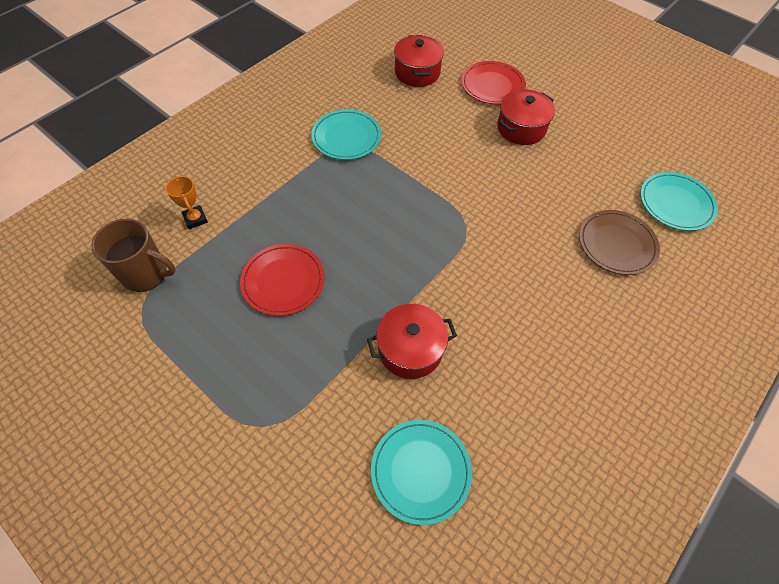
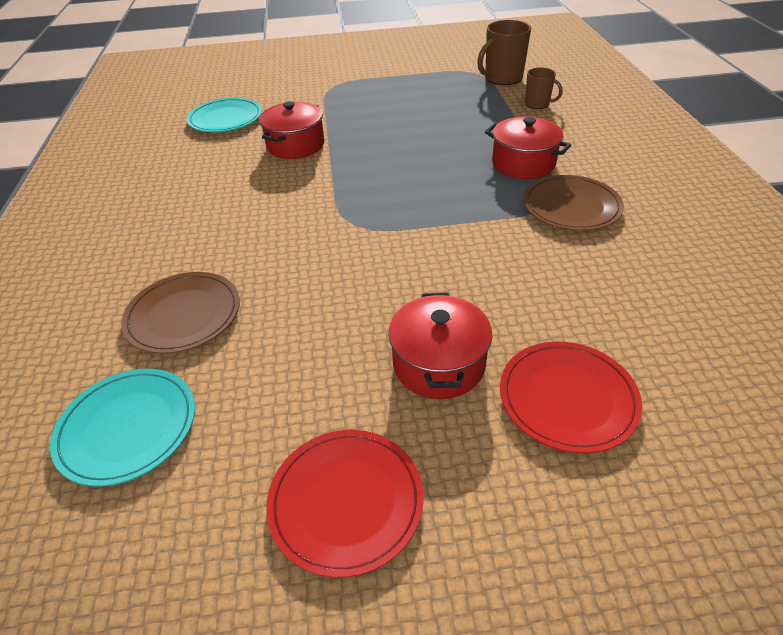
camera: 135 degrees right, 15 degrees down
orange trophy [166,176,208,229] -> brown mug [525,68,563,109]
red plate [240,244,325,316] -> red plate moved to [266,430,424,578]
turquoise plate [311,109,381,160] -> brown plate [523,175,624,231]
red pot [394,35,444,87] -> red pot moved to [485,117,571,179]

